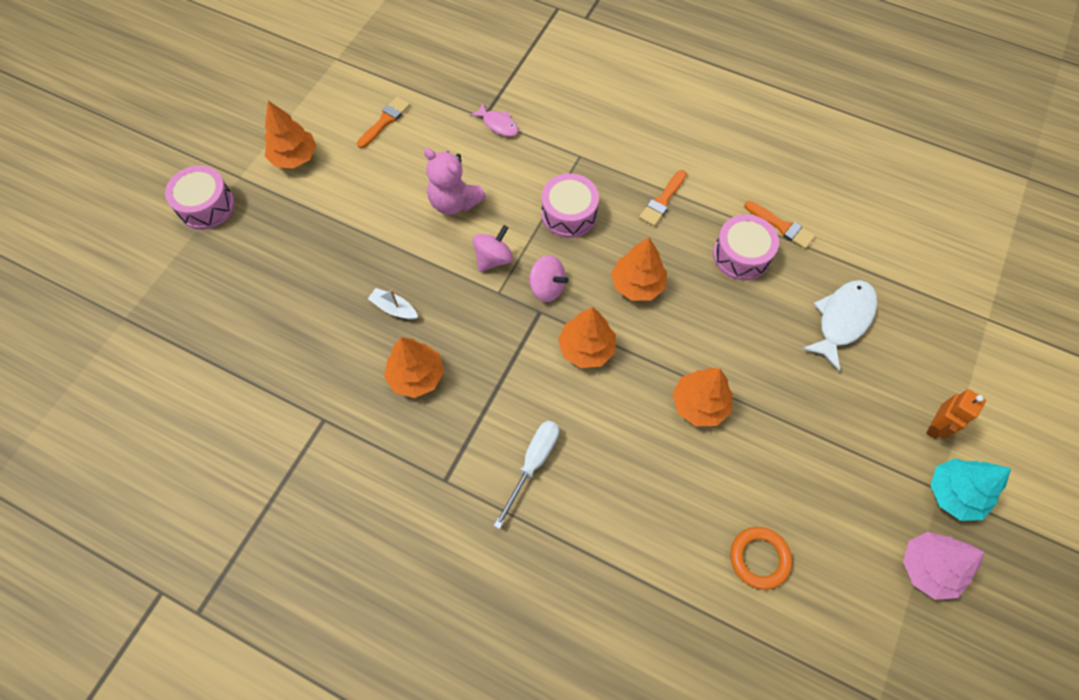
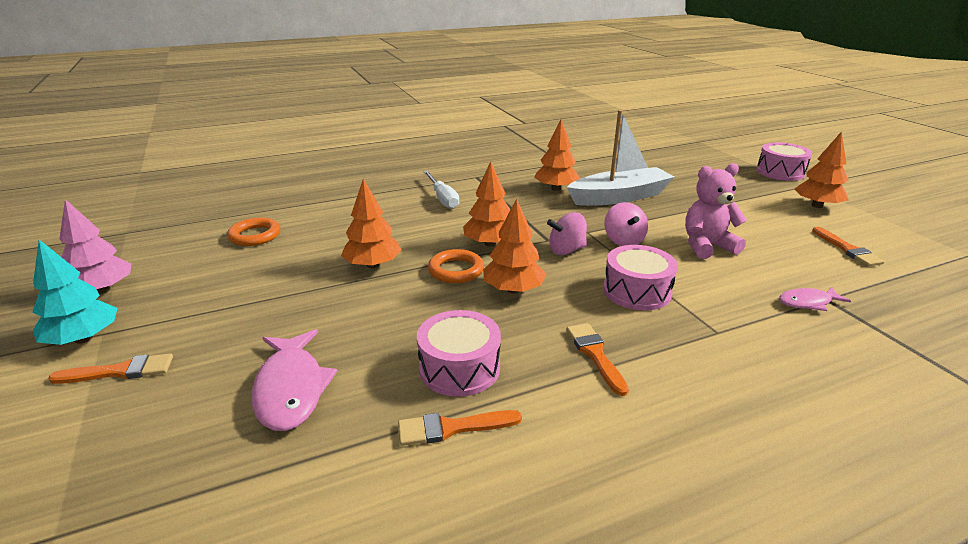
camera: 130 degrees right, 35 degrees down
white boat [368,288,418,320] -> white boat [567,110,674,206], size x2.45
white fish [801,280,877,372] -> pink fish [252,329,337,431]
orange robot [926,389,986,439] -> orange brush [48,353,173,384]
none -> orange ring [428,249,484,283]

